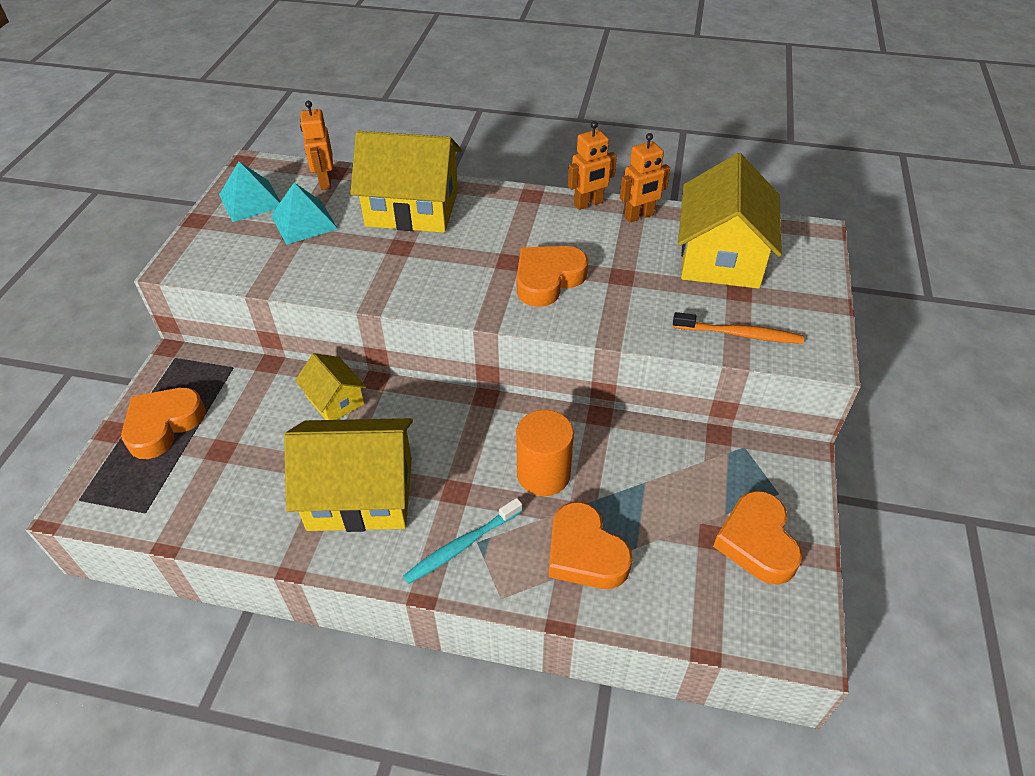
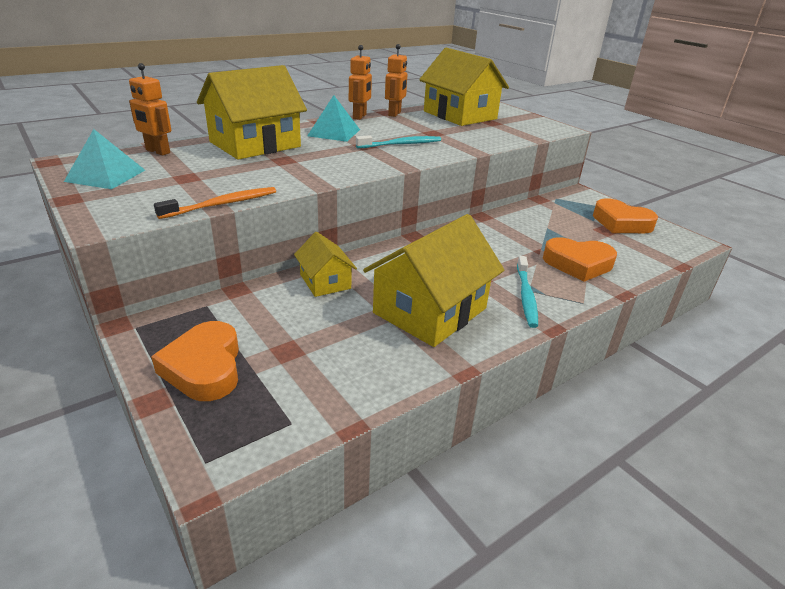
camera: 50 degrees left, 15 degrees down
turquoise pyramid [271,183,338,245] -> turquoise pyramid moved to [307,95,360,142]
yellow house [295,353,366,420] -> yellow house turned 60 degrees clockwise [294,232,357,297]
orange cylinder [516,410,574,496] -> none
orange heart [517,246,588,307] -> turquoise toothbrush [356,135,441,148]
orange toothbrush [673,312,804,344] -> orange toothbrush moved to [154,187,276,219]

